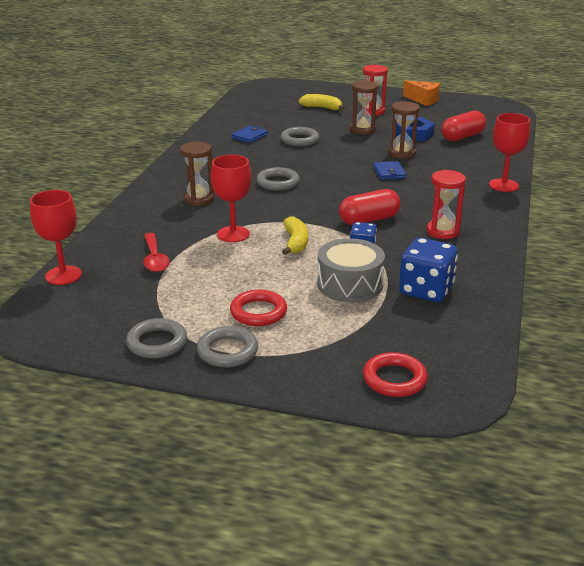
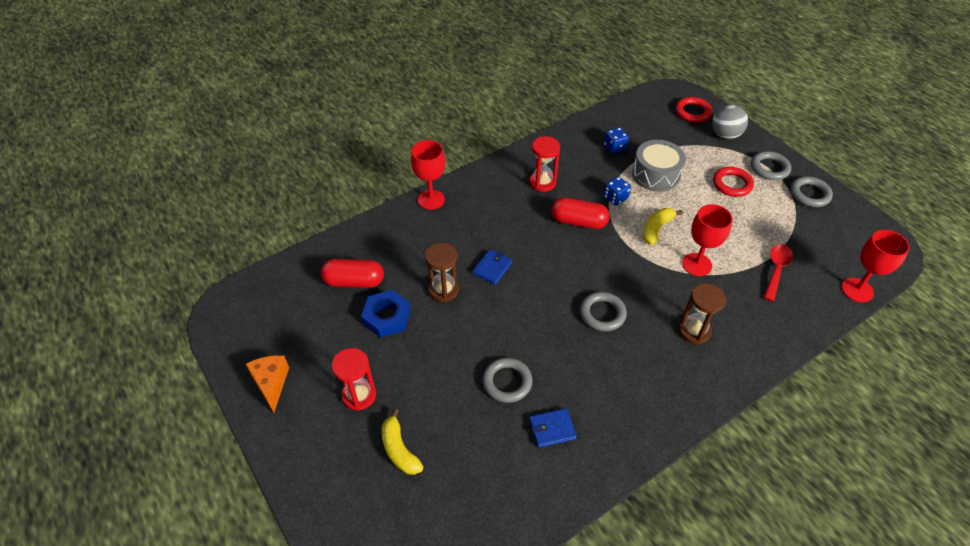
camera: 140 degrees left, 20 degrees up
brown hourglass [350,80,378,134] -> none
blue dice [399,238,458,302] -> blue dice [604,127,629,154], size x0.56
none -> grey ball [712,105,748,139]

